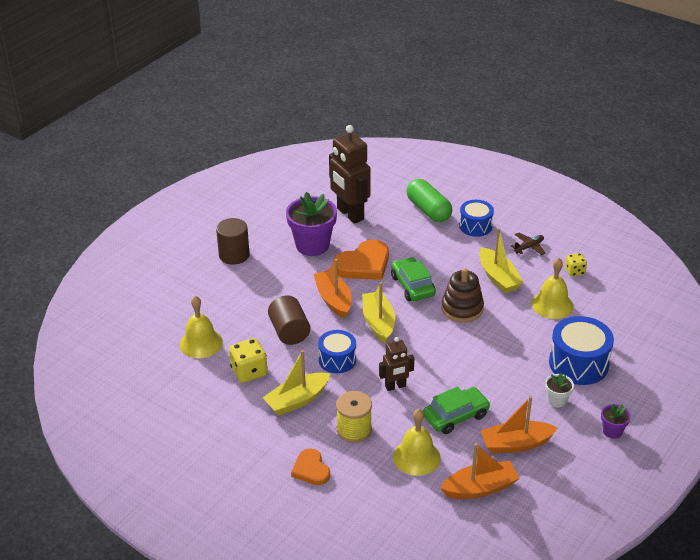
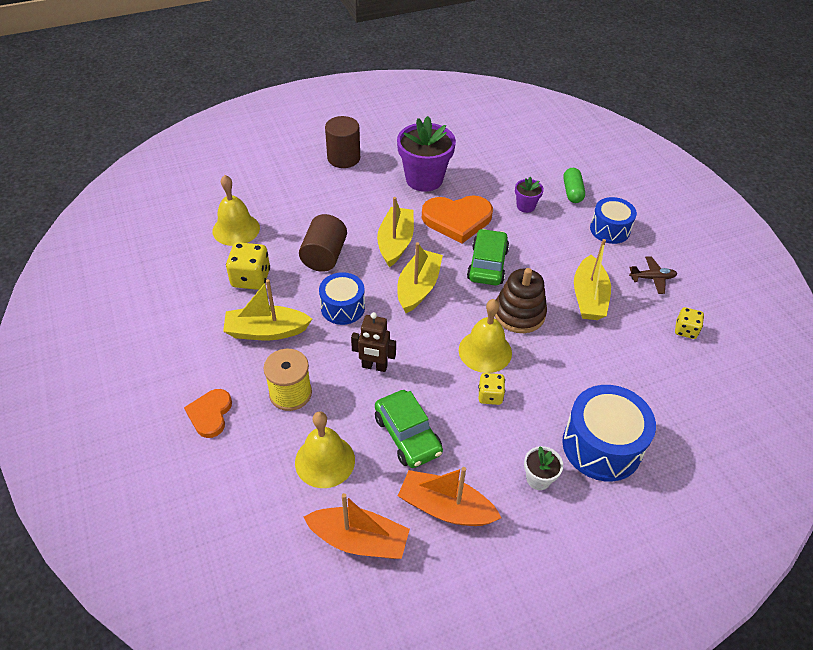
camera: 30 degrees right, 10 degrees up
orange boat [314,259,352,318] -> yellow boat [377,197,414,267]
brown robot [329,125,371,224] -> none
green capsule [406,179,452,222] -> green capsule [563,168,585,203], size x0.61
green car [423,387,490,434] -> green car turned 60 degrees clockwise [375,390,443,468]
yellow bell [531,258,573,319] -> yellow bell moved to [459,299,512,373]
purple flower pot [601,404,631,439] -> purple flower pot moved to [515,177,544,213]
none -> yellow dice [478,373,505,405]

